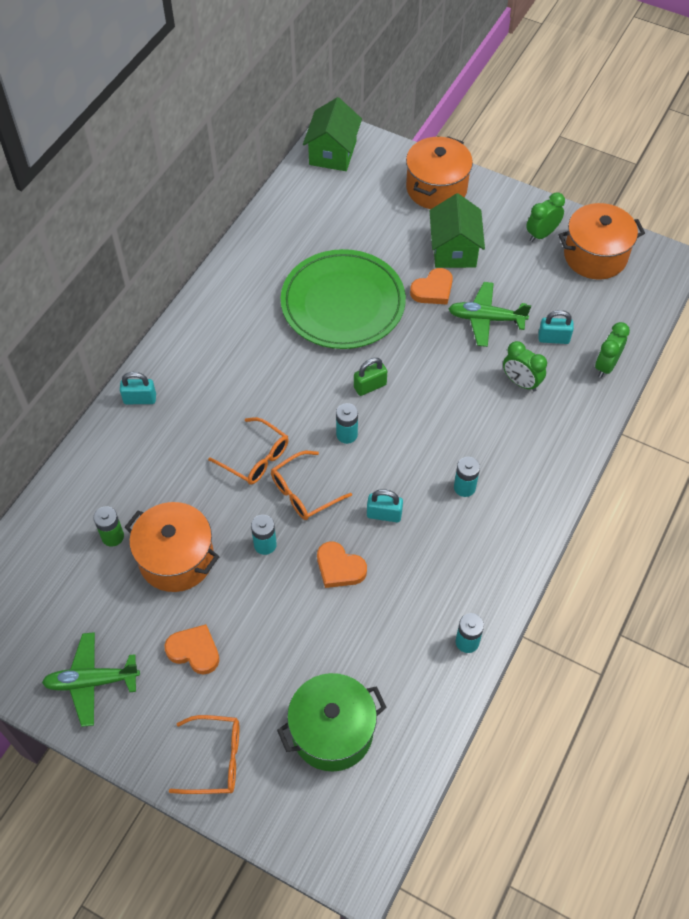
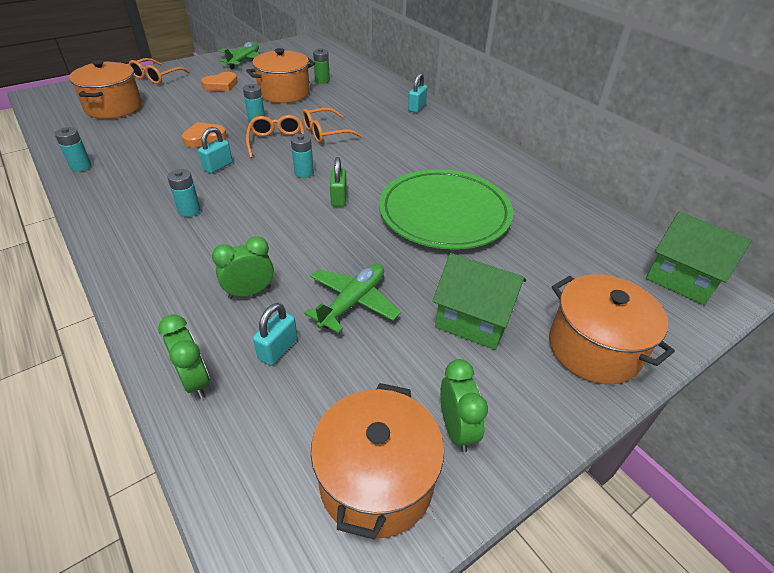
camera: 115 degrees right, 15 degrees down
green pot [277,673,387,772] -> orange pot [69,60,142,119]
orange heart [410,268,453,304] -> none

